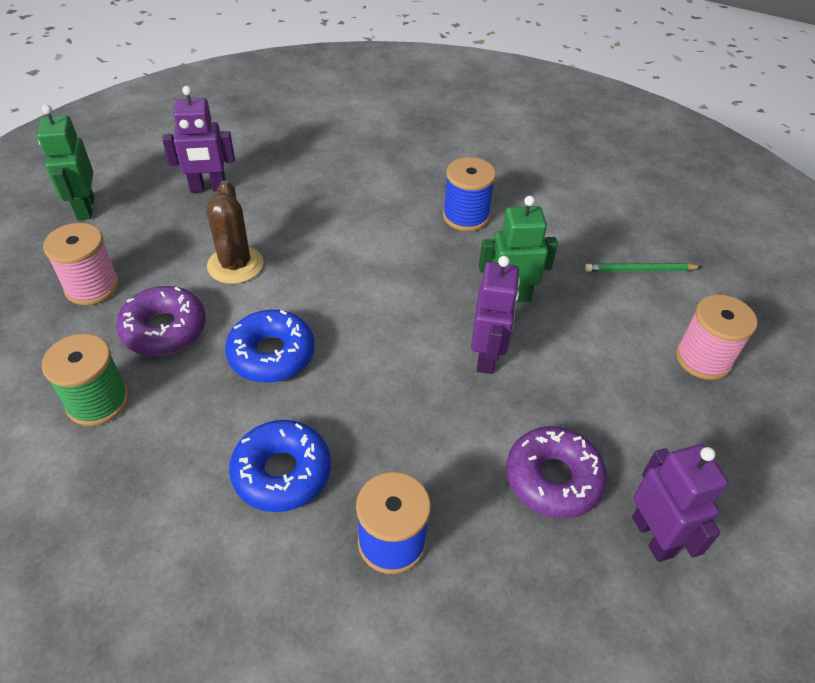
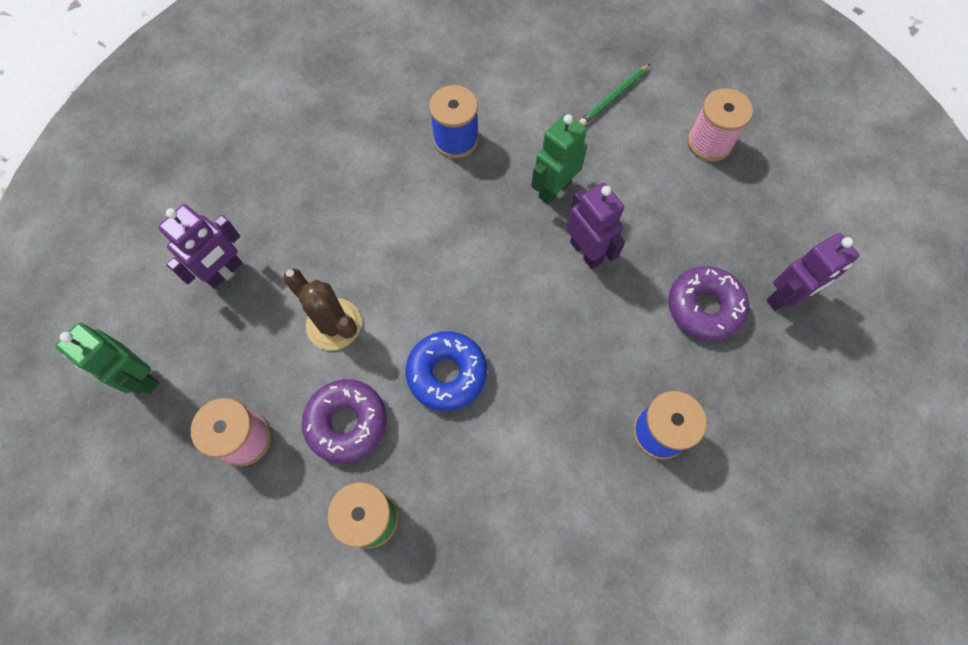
camera: 40 degrees left, 20 degrees up
blue donut [229,420,331,512] -> none
purple robot [632,444,728,562] -> purple robot turned 120 degrees clockwise [767,233,859,311]

